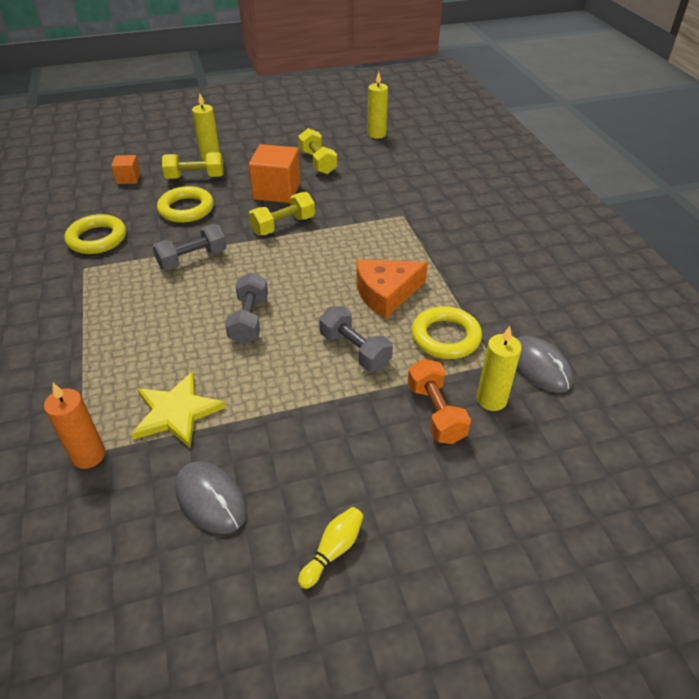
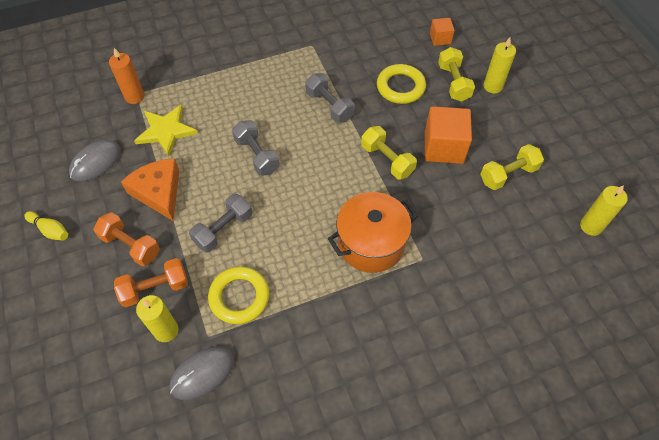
camera: 85 degrees right, 15 degrees up
yellow ring [64,214,126,254] -> none
grey dumbbell [225,273,268,344] -> grey dumbbell turned 60 degrees clockwise [232,120,280,176]
orange cheese [357,259,428,319] -> orange cheese moved to [121,159,179,221]
none -> orange dumbbell [93,212,160,266]
none -> orange pot [328,192,418,273]

